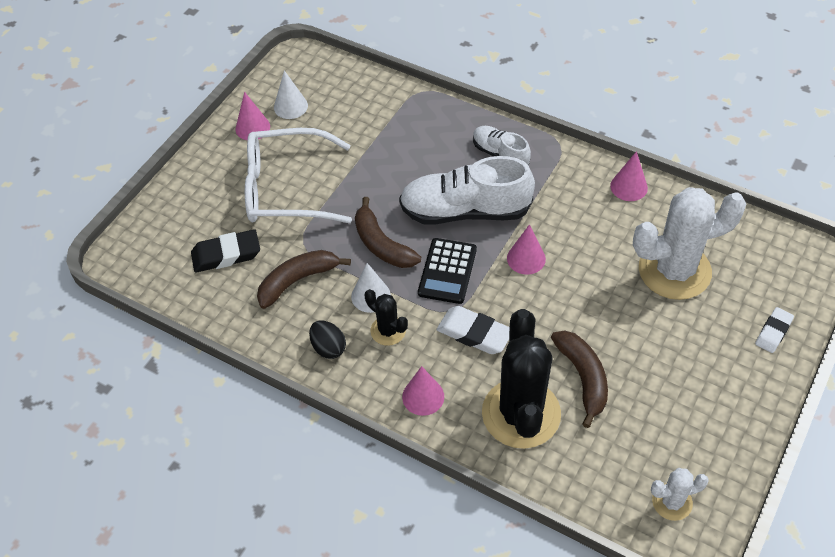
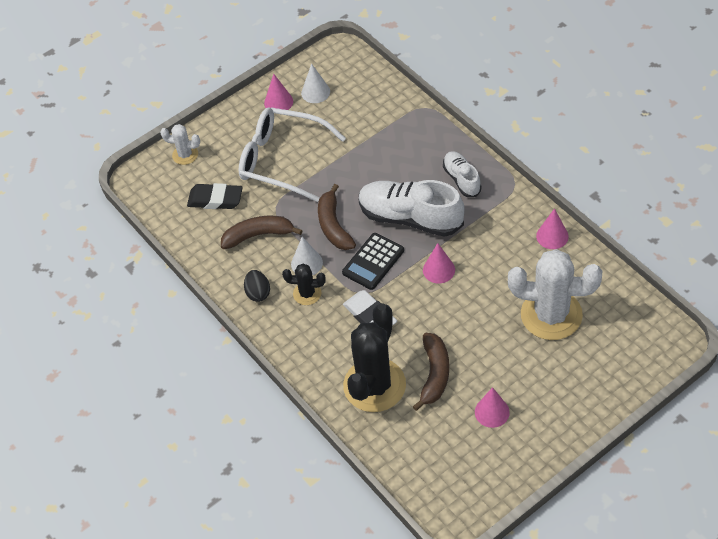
camera: 25 degrees right, 0 degrees up
black cactus [364,289,408,346] -> black cactus turned 60 degrees counterclockwise [282,264,326,305]
pink cone [402,366,444,416] -> pink cone moved to [475,387,510,428]
white cactus [651,468,709,521] -> white cactus moved to [160,124,200,165]
white eraser [755,307,794,353] -> none

